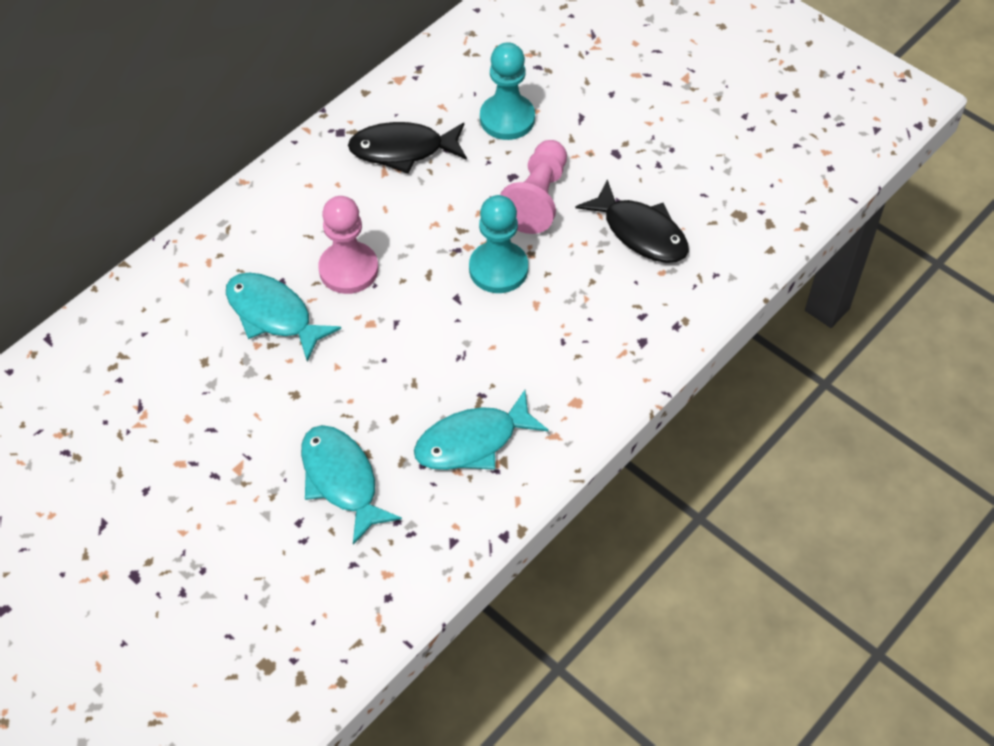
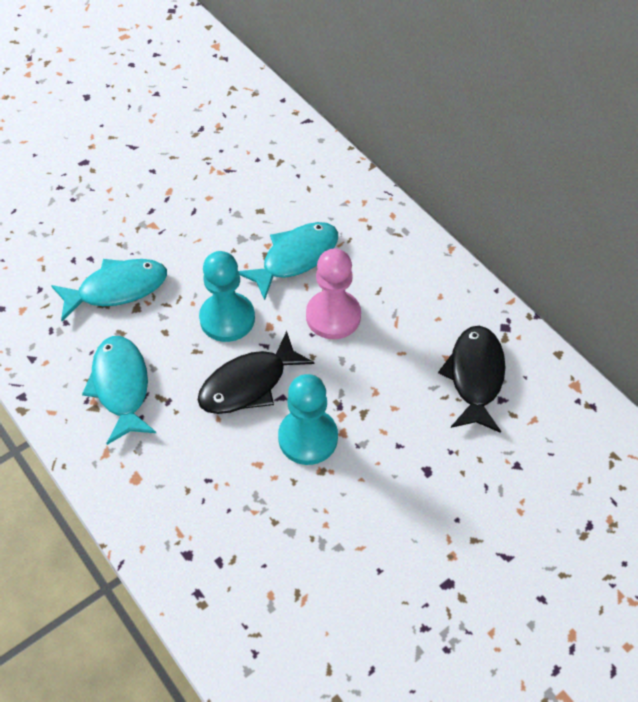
camera: 100 degrees right, 0 degrees up
turquoise pawn [480,42,535,140] -> turquoise pawn moved to [199,251,255,342]
pink pawn [500,140,567,234] -> none
black fish [576,179,689,263] -> black fish moved to [198,331,314,414]

